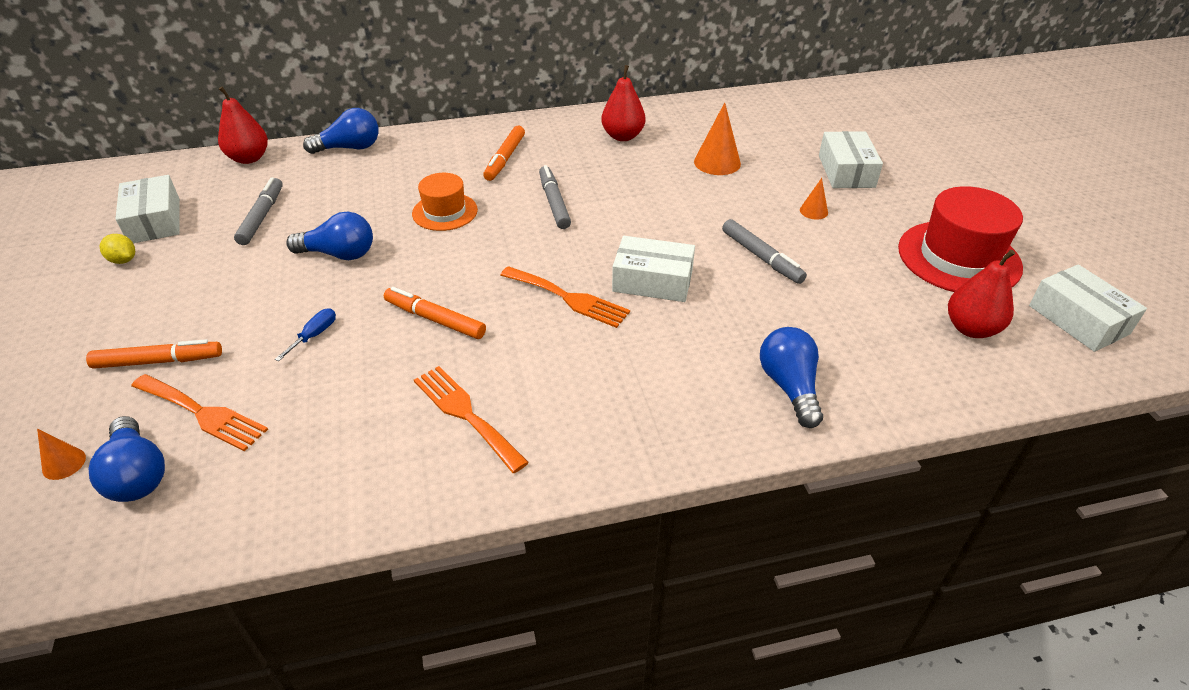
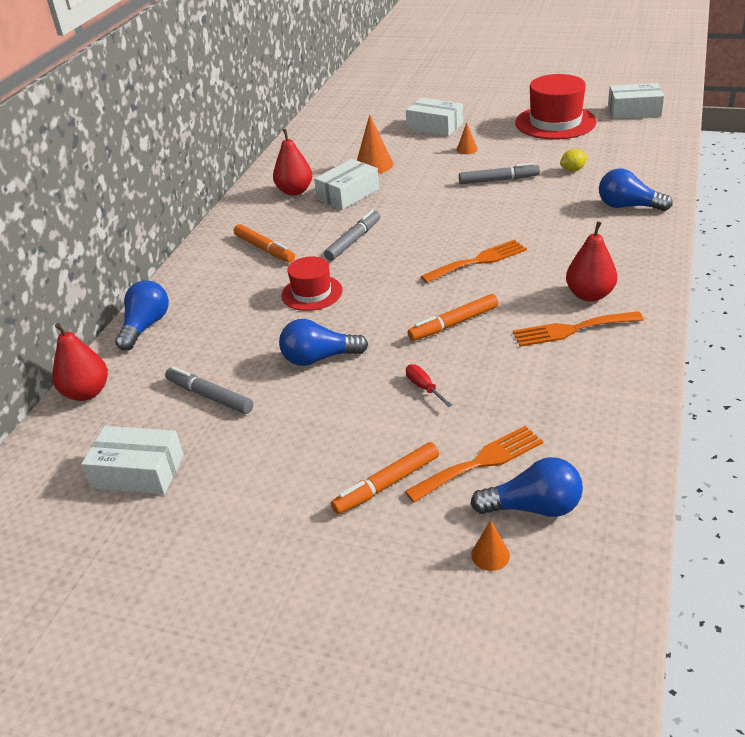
camera: 55 degrees left, 5 degrees down
orange marker [86,339,222,369] -> orange marker turned 150 degrees counterclockwise [331,442,439,514]
yellow lemon [100,234,135,264] -> yellow lemon moved to [560,149,588,171]
blue screwdriver [275,308,336,361] -> red screwdriver [406,364,452,407]
blue light bulb [286,212,373,260] -> blue light bulb turned 135 degrees counterclockwise [279,319,368,366]
orange hat [412,173,478,231] -> red hat [281,256,342,311]
grey marker [539,165,571,229] -> grey marker turned 105 degrees clockwise [324,210,380,261]
white box [612,236,695,302] -> white box moved to [314,159,379,210]
red pear [948,250,1015,338] -> red pear moved to [566,221,617,302]

